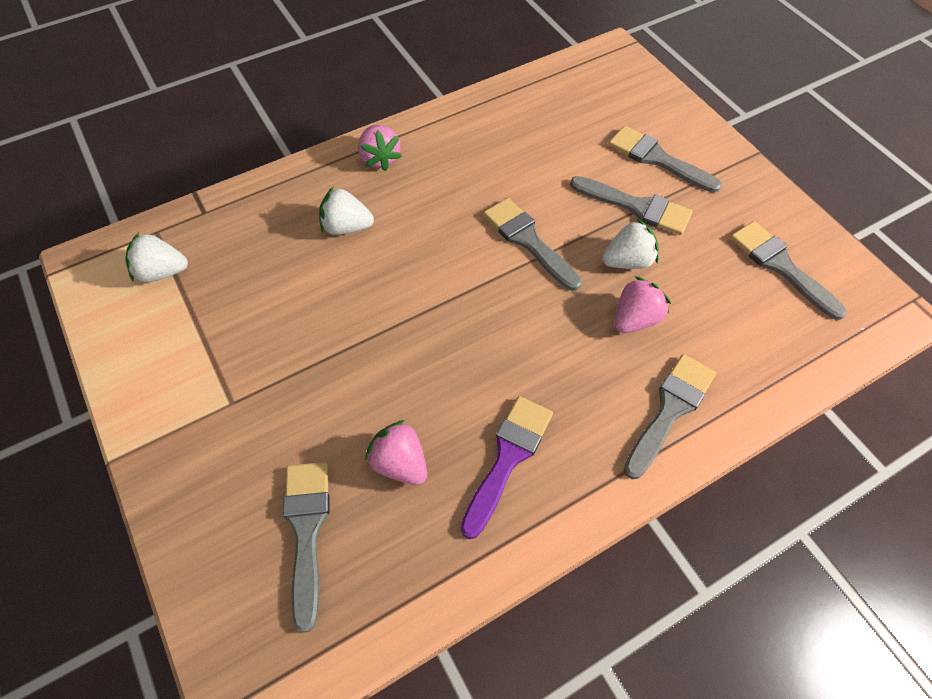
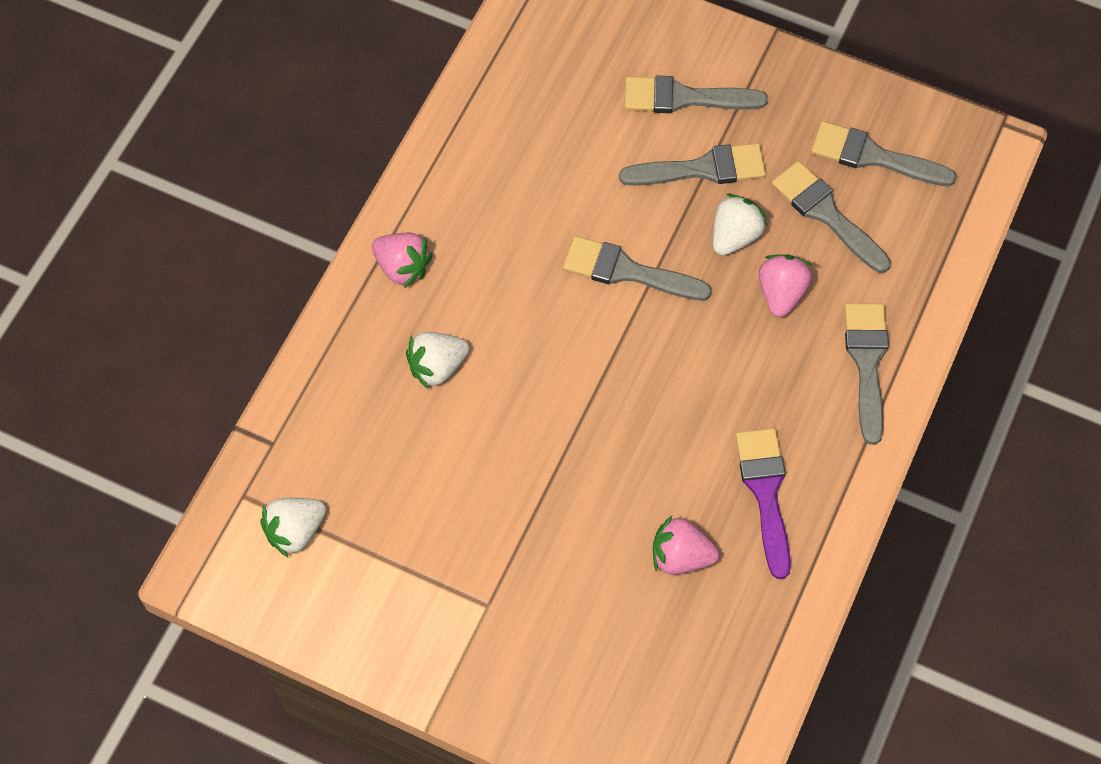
camera: 35 degrees left, 5 degrees up
grey brush [283,462,329,633] -> grey brush moved to [772,161,891,273]

